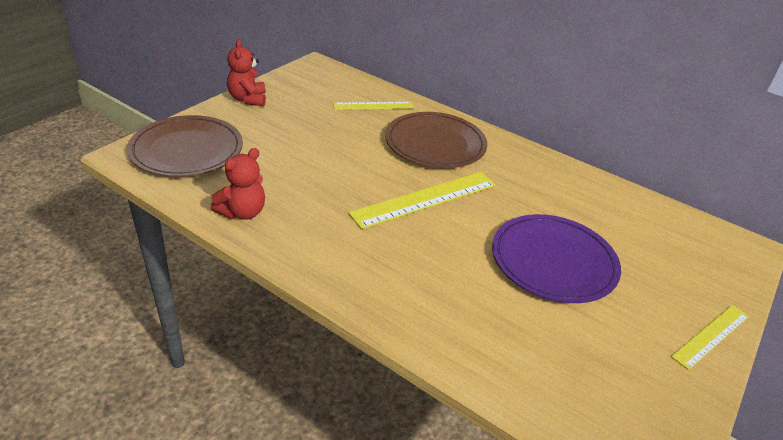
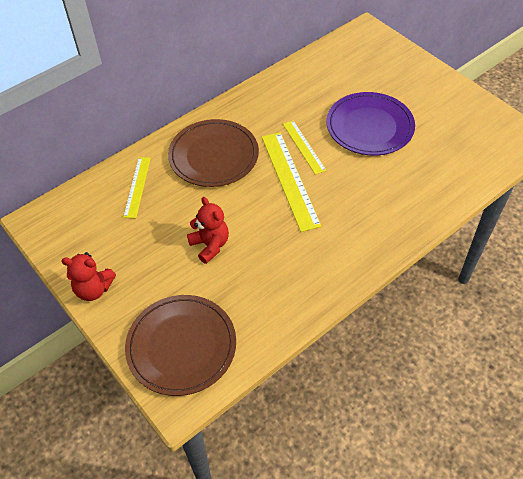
camera: 70 degrees left, 15 degrees up
red teddy bear [211,148,265,220] -> red teddy bear moved to [187,197,229,264]
yellow ruler [671,305,749,370] -> yellow ruler moved to [283,120,326,175]

